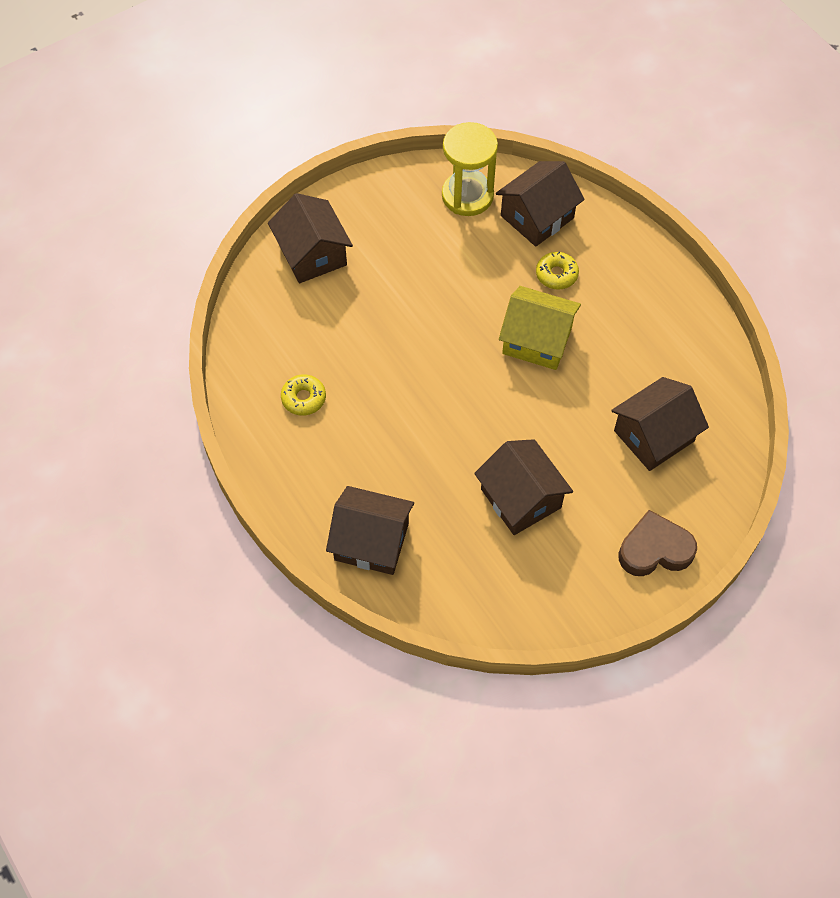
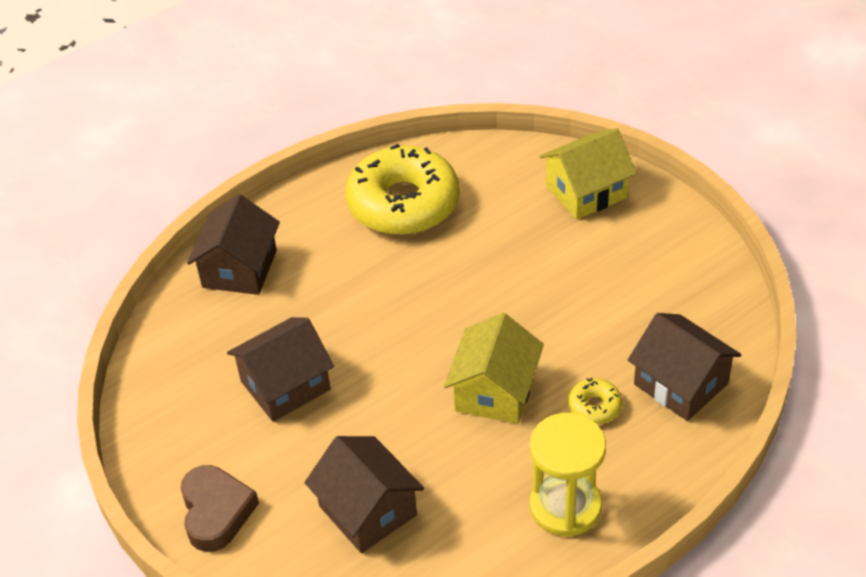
camera: 90 degrees right, 15 degrees down
brown house [268,193,353,283] -> yellow house [539,128,637,220]
yellow donut [281,374,326,416] -> yellow donut [345,144,460,235], size x2.42
yellow hourglass [442,122,498,216] -> yellow hourglass moved to [530,413,606,537]

